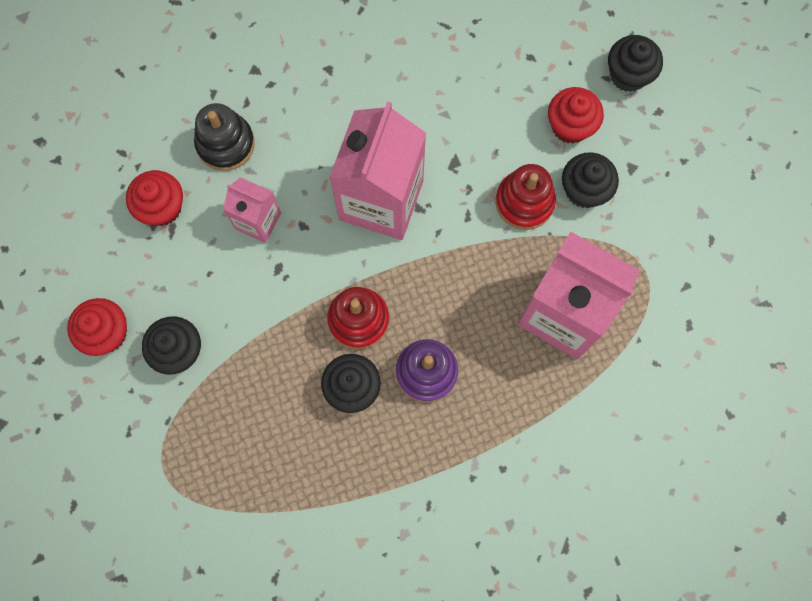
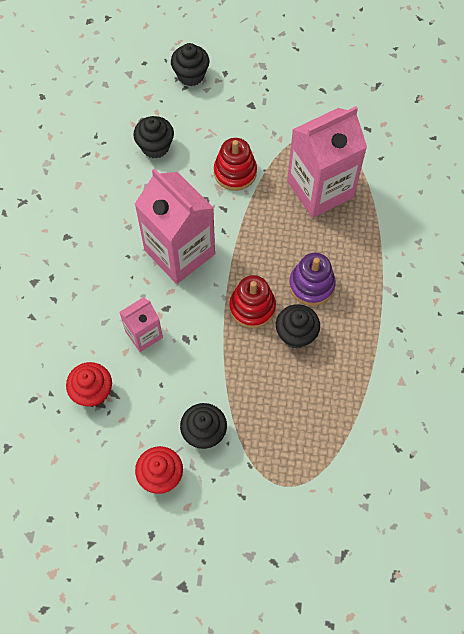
camera: 60 degrees left, 10 degrees down
black stacking toy [194,103,255,171] -> none
red cupcake [548,87,604,144] -> none
black cupcake [562,152,619,208] -> black cupcake moved to [133,116,174,159]

